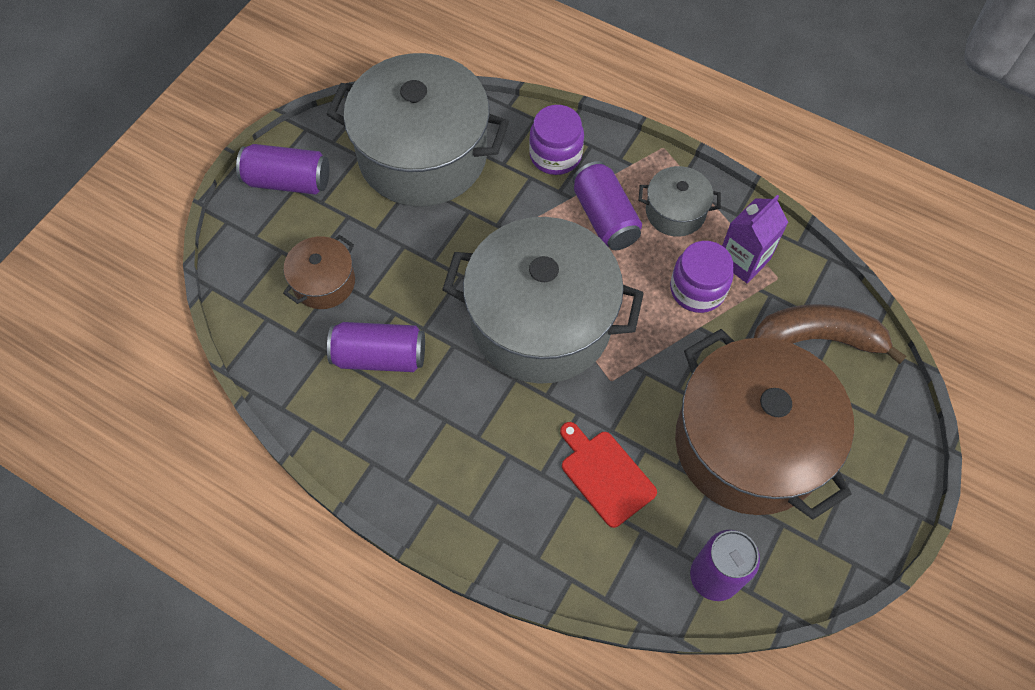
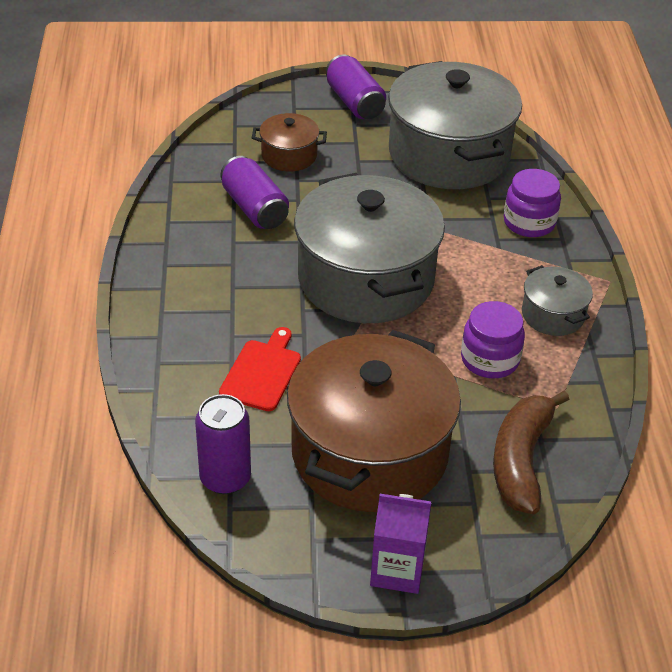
camera: 55 degrees right, 20 degrees down
purple can [573,161,642,250] -> none
purple carton [722,195,788,283] -> purple carton moved to [370,494,431,594]
brown banana [754,304,907,364] -> brown banana turned 135 degrees counterclockwise [493,390,570,514]

